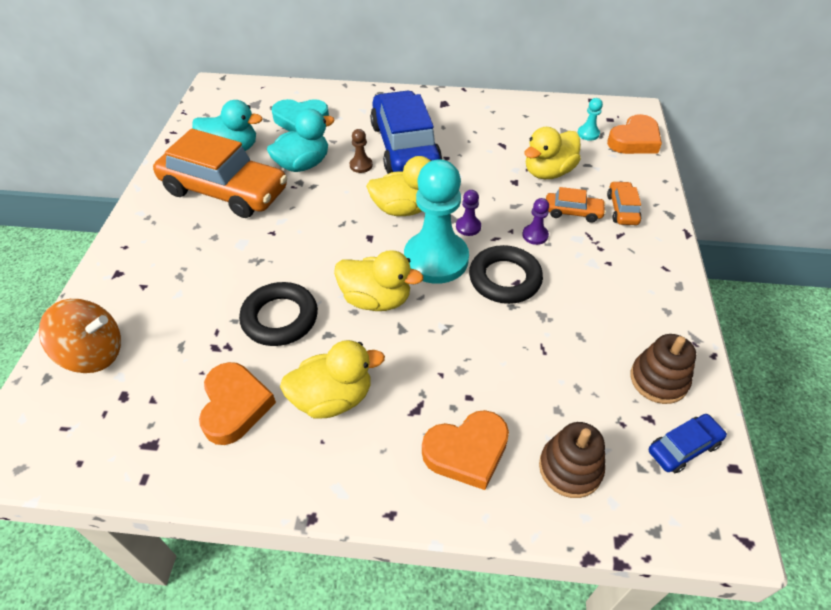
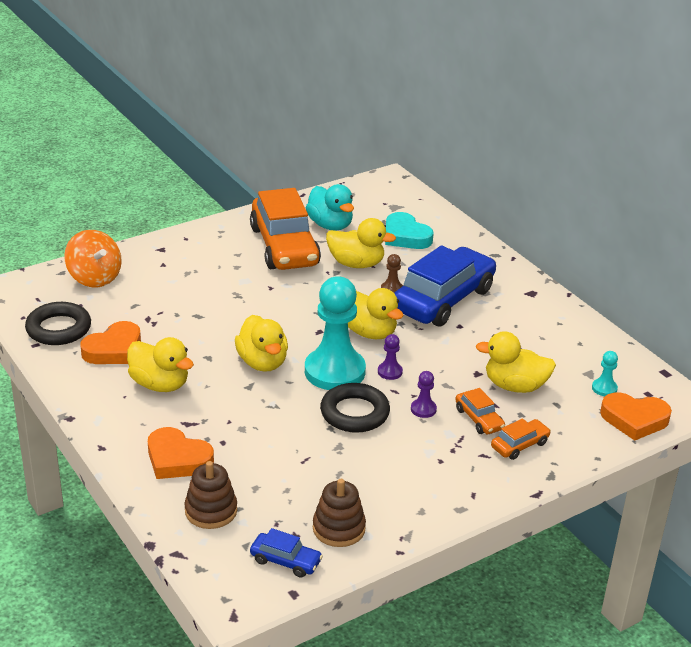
camera: 50 degrees right, 15 degrees down
black ring [239,282,318,346] -> black ring moved to [25,302,91,345]
turquoise duck [267,109,335,172] -> yellow duck [326,218,396,268]

